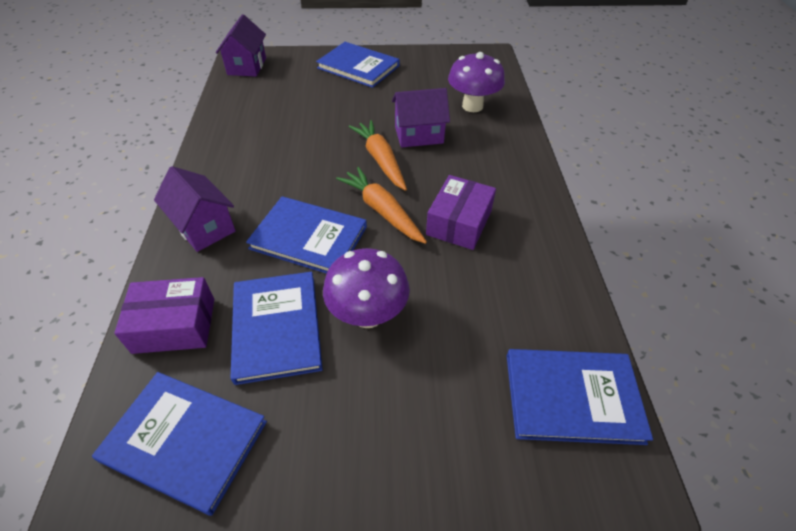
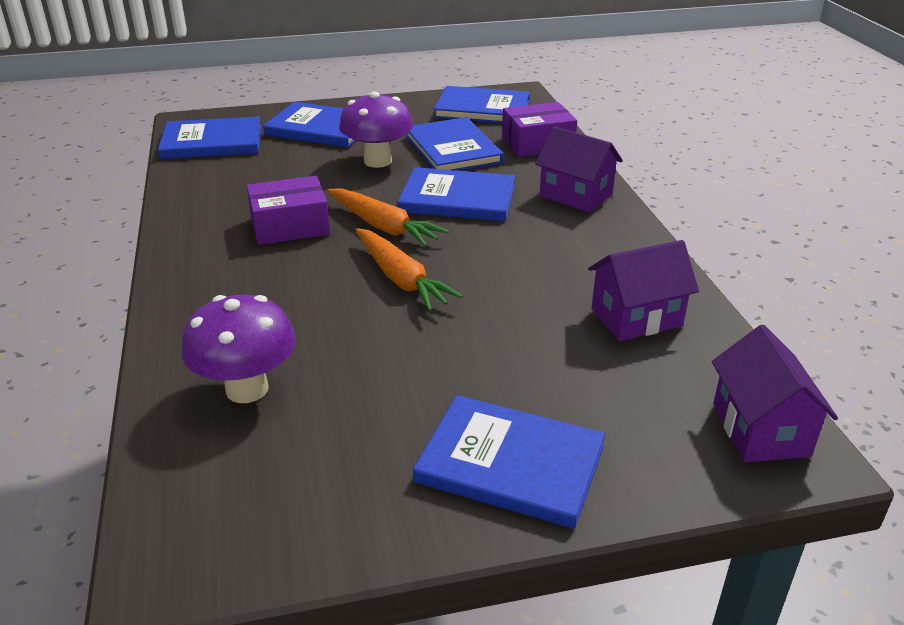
camera: 170 degrees right, 15 degrees down
purple house [392,88,450,148] -> purple house moved to [588,240,699,341]
purple box [426,175,496,250] -> purple box turned 60 degrees clockwise [247,176,330,245]
none -> blue book [263,102,356,148]

